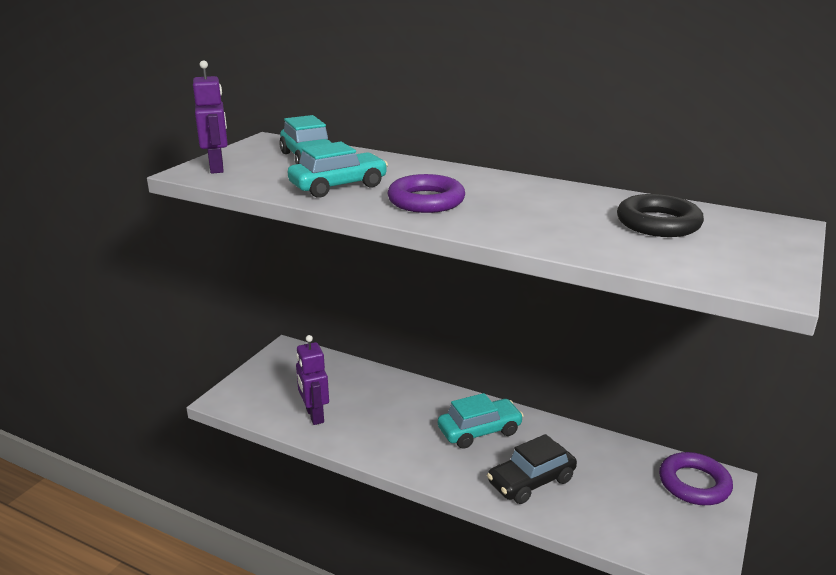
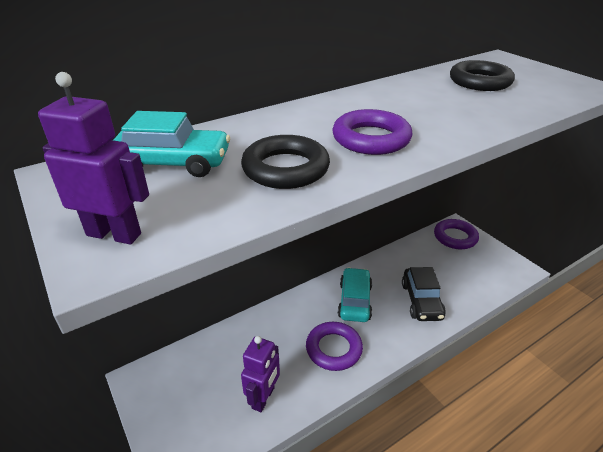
camera: 60 degrees left, 10 degrees up
turquoise car [288,142,388,198] -> black ring [241,135,330,189]
purple robot [296,335,329,425] -> purple robot turned 75 degrees counterclockwise [241,336,280,412]
none -> purple ring [306,322,363,371]

